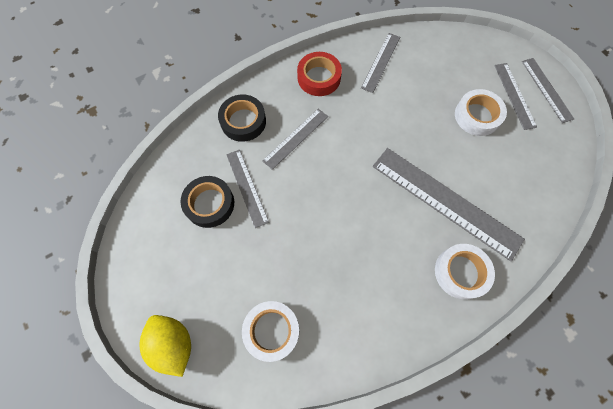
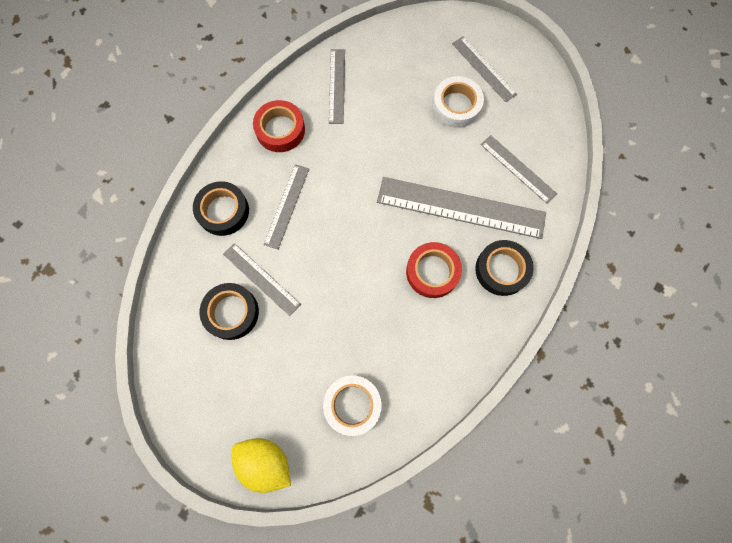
camera: 25 degrees left, 5 degrees up
white tape [435,244,495,300] -> black tape [475,240,534,296]
grey ruler [522,58,574,123] -> grey ruler moved to [481,135,557,204]
none -> red tape [406,242,462,298]

